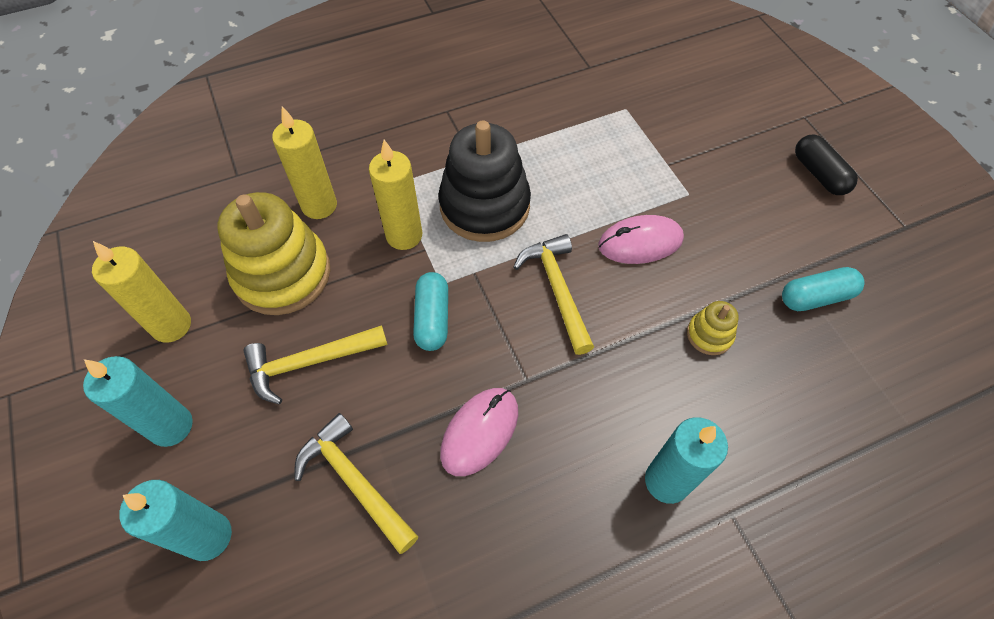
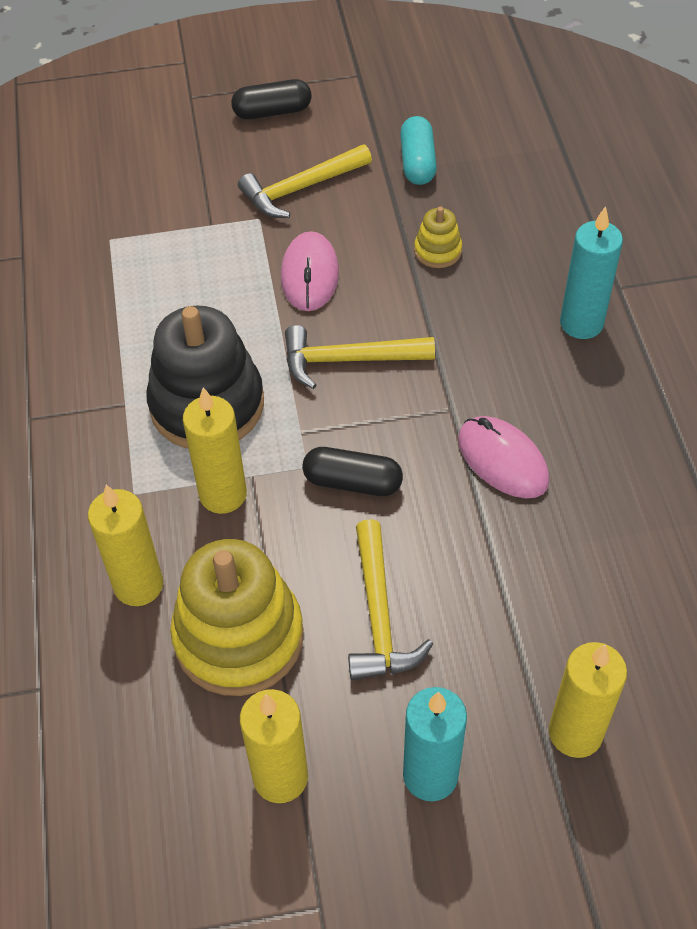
camera: 75 degrees left, 5 degrees down
turquoise candle [119,480,232,561] -> yellow candle [549,642,627,758]
yellow hammer [294,413,418,554] -> yellow hammer moved to [238,144,372,218]
turquoise capsule [413,272,448,351] -> black capsule [302,447,403,496]

